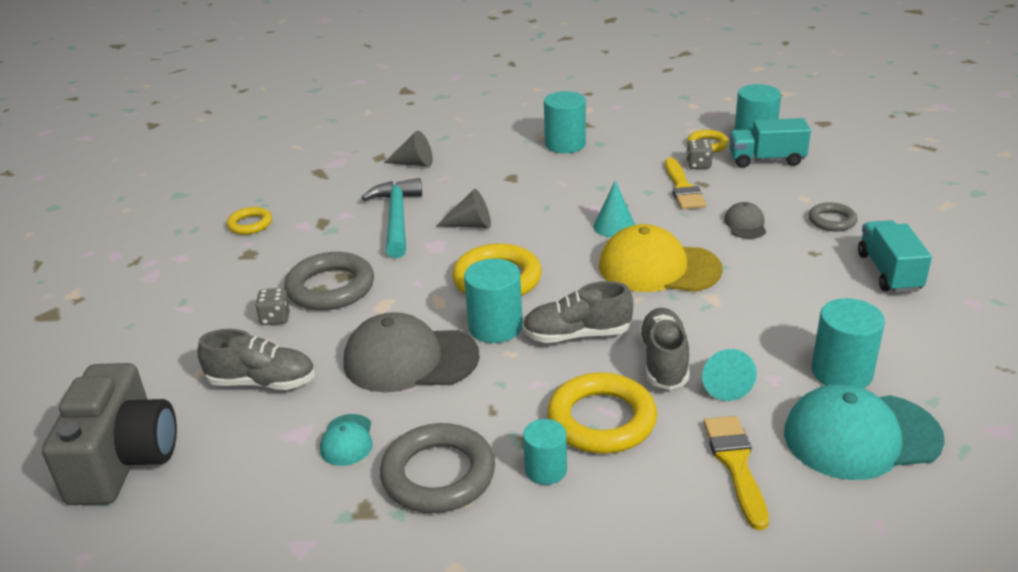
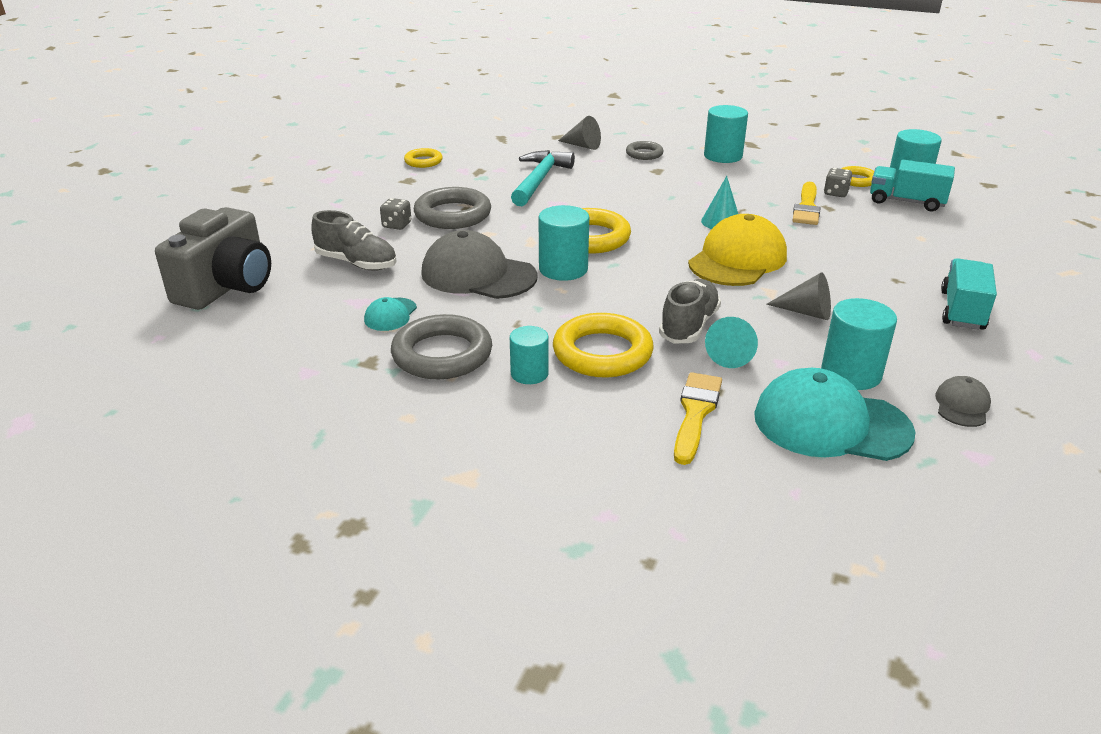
camera: 20 degrees right, 0 degrees up
grey cone [436,189,491,228] -> grey cone moved to [766,272,831,320]
grey shoe [522,281,633,343] -> none
yellow cap [599,224,723,292] -> yellow cap turned 90 degrees clockwise [688,214,787,286]
grey cap [724,202,766,239] -> grey cap moved to [935,376,991,427]
grey ring [808,202,858,231] -> grey ring moved to [626,141,664,160]

